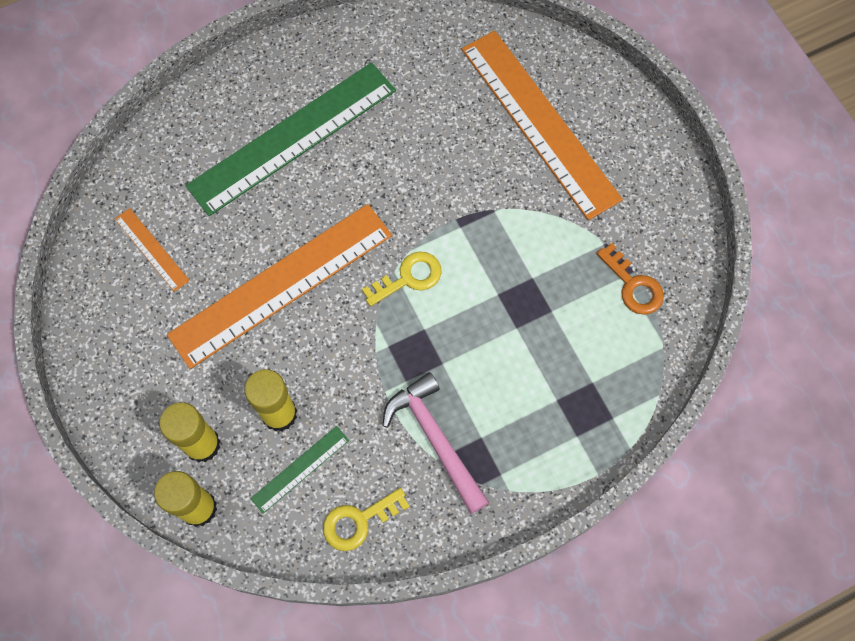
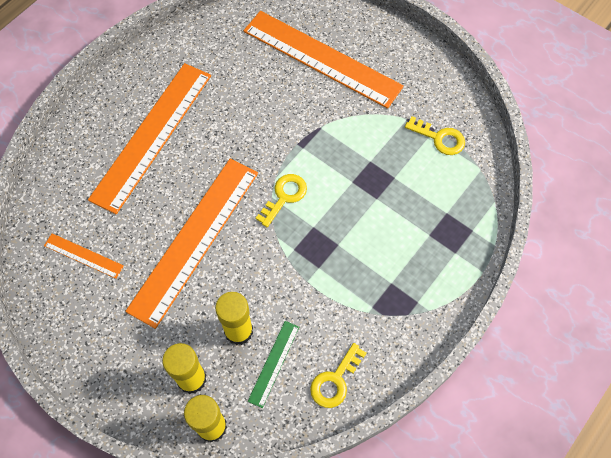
camera: 25 degrees left, 5 degrees down
green ruler [186,62,396,216] -> orange ruler [88,63,211,214]
pink hammer [383,372,489,514] -> none
orange key [596,243,664,315] -> yellow key [405,116,465,155]

